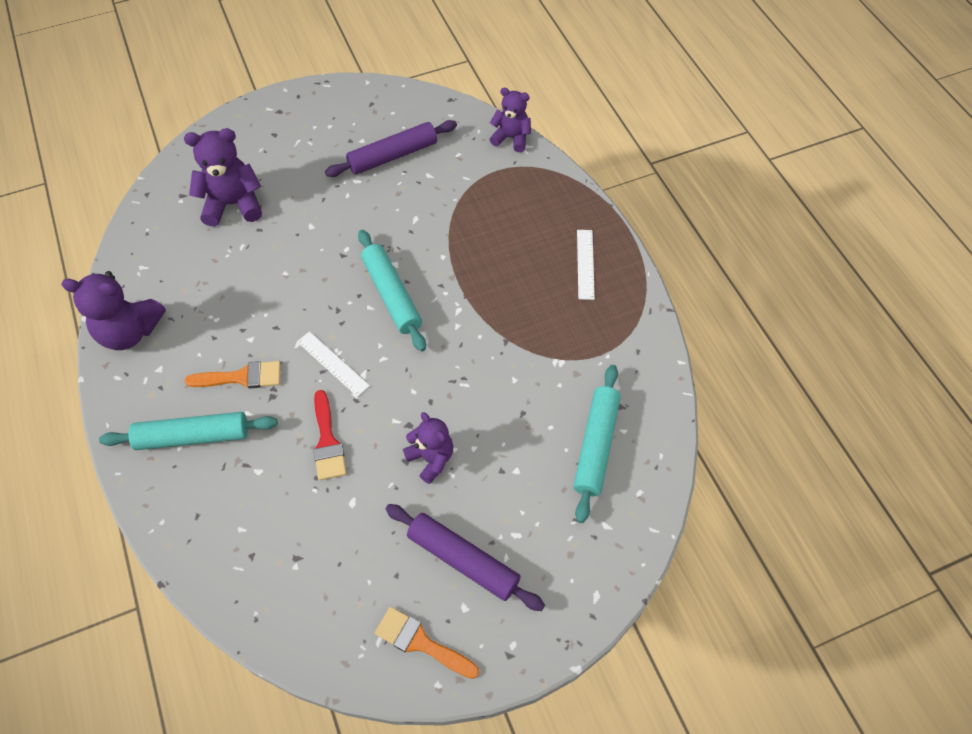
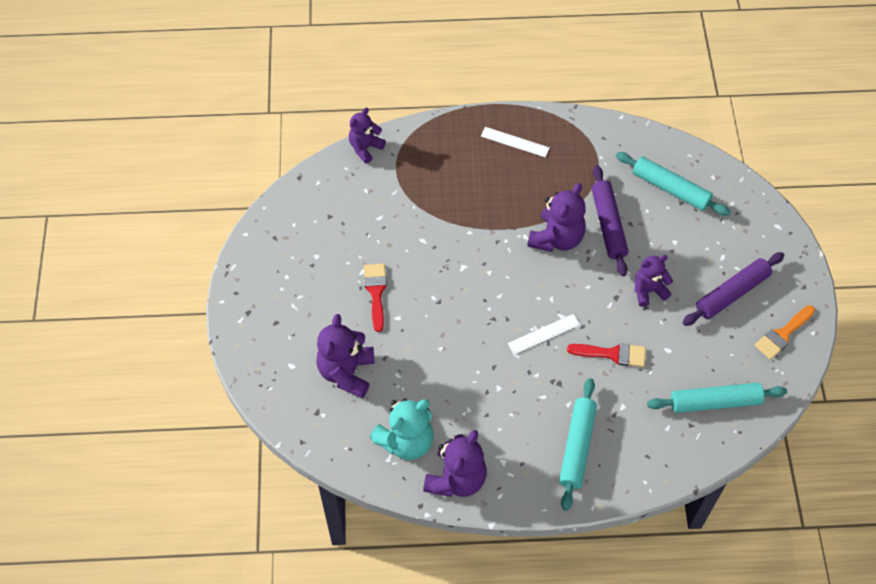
camera: 70 degrees left, 0 degrees up
orange brush [185,361,281,389] -> none
purple rolling pin [325,120,457,177] -> purple rolling pin moved to [592,165,628,276]
turquoise rolling pin [358,230,426,352] -> turquoise rolling pin moved to [647,383,787,413]
none -> red brush [364,264,387,332]
none -> turquoise teddy bear [370,399,434,460]
none -> purple teddy bear [527,183,586,252]

